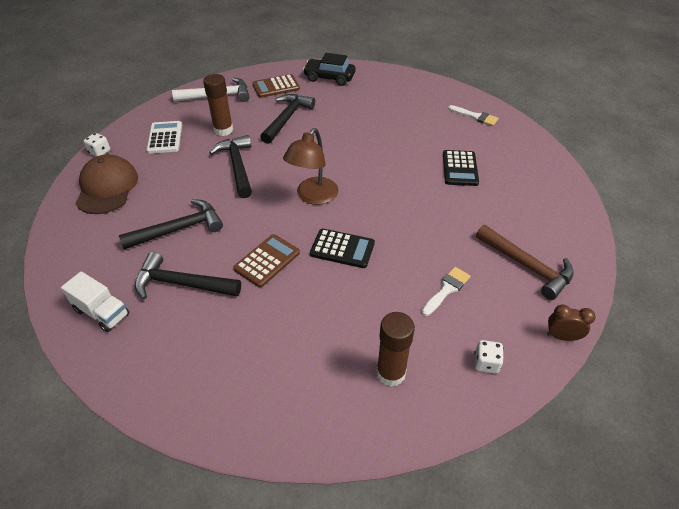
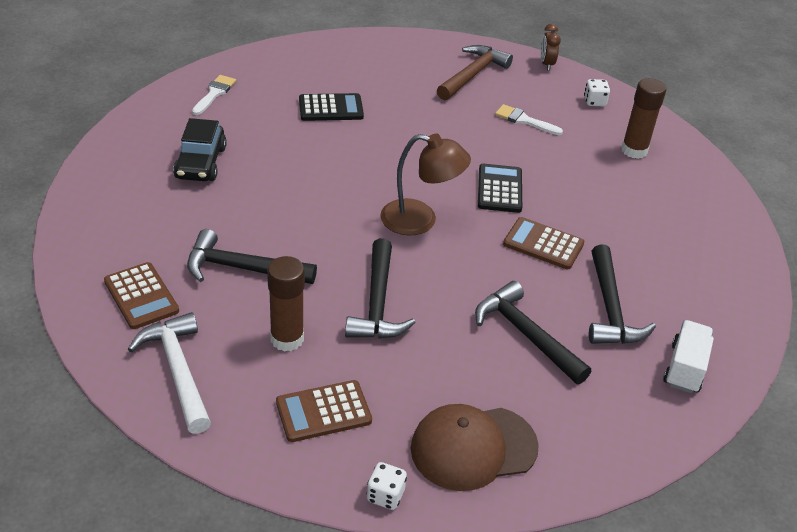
camera: 105 degrees left, 5 degrees down
white calculator [146,121,182,154] -> brown calculator [276,380,372,442]
black hammer [209,135,252,198] -> black hammer turned 60 degrees counterclockwise [345,238,416,339]
black car [303,53,355,86] -> black car moved to [173,118,227,181]

